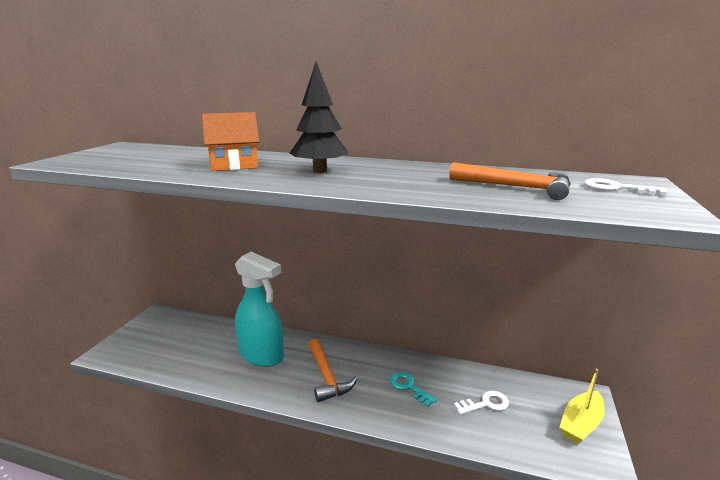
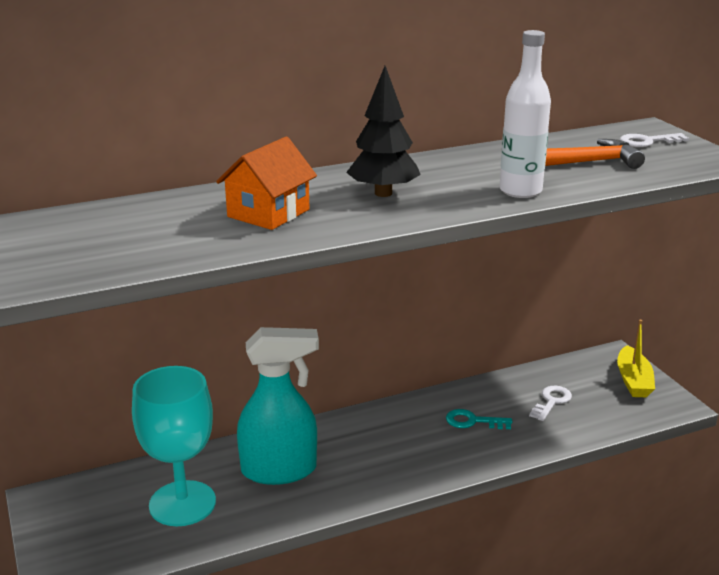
camera: 40 degrees left, 5 degrees up
orange hammer [309,339,357,402] -> none
none -> turquoise goblet [132,366,216,526]
none -> white bottle [499,30,551,198]

